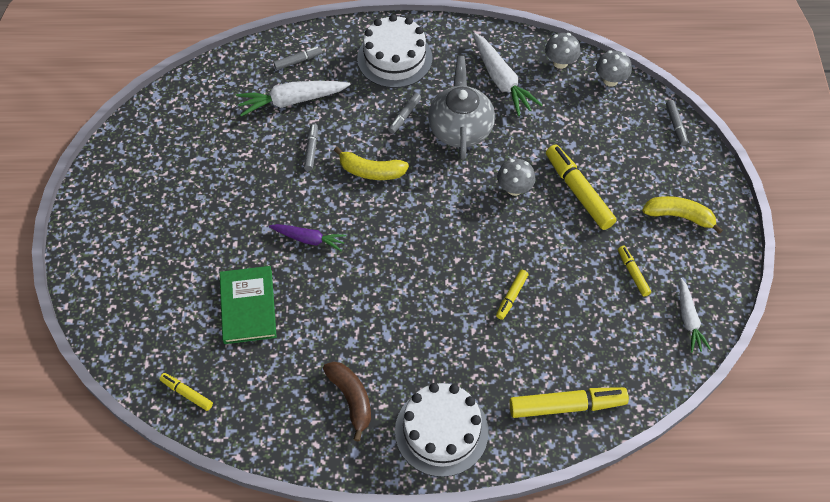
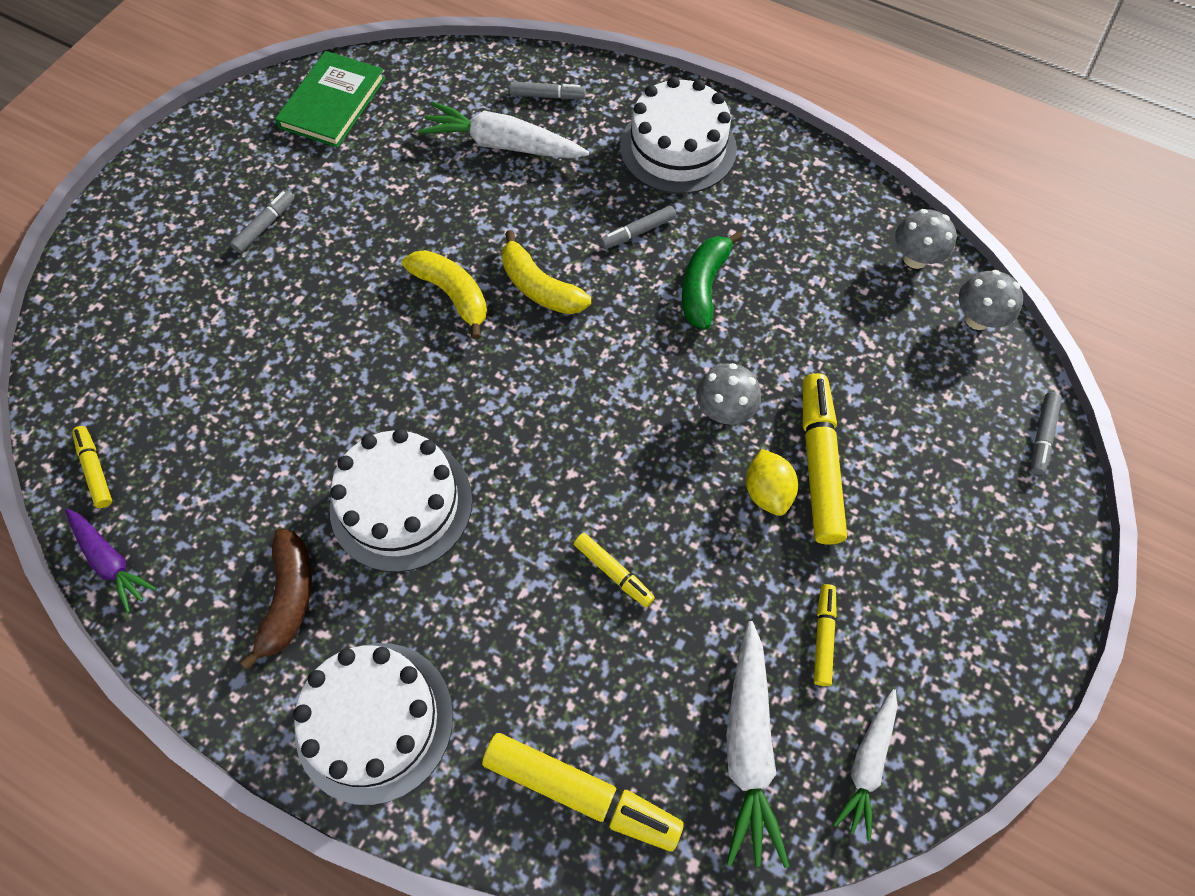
camera: 30 degrees right, 5 degrees up
green book [219,266,277,344] -> green book moved to [275,51,386,148]
purple carrot [269,224,347,251] -> purple carrot moved to [65,509,157,613]
grey marker [304,124,318,171] -> grey marker moved to [230,190,294,253]
grey teapot [428,56,495,160] -> green banana [682,231,743,330]
white carrot [473,33,542,116] -> white carrot moved to [726,621,789,868]
yellow marker [496,270,529,320] -> yellow marker turned 105 degrees counterclockwise [574,533,655,607]
yellow banana [642,196,723,234] -> yellow banana moved to [402,250,487,339]
none -> white cake [330,429,472,572]
none -> yellow lemon [746,449,798,516]

